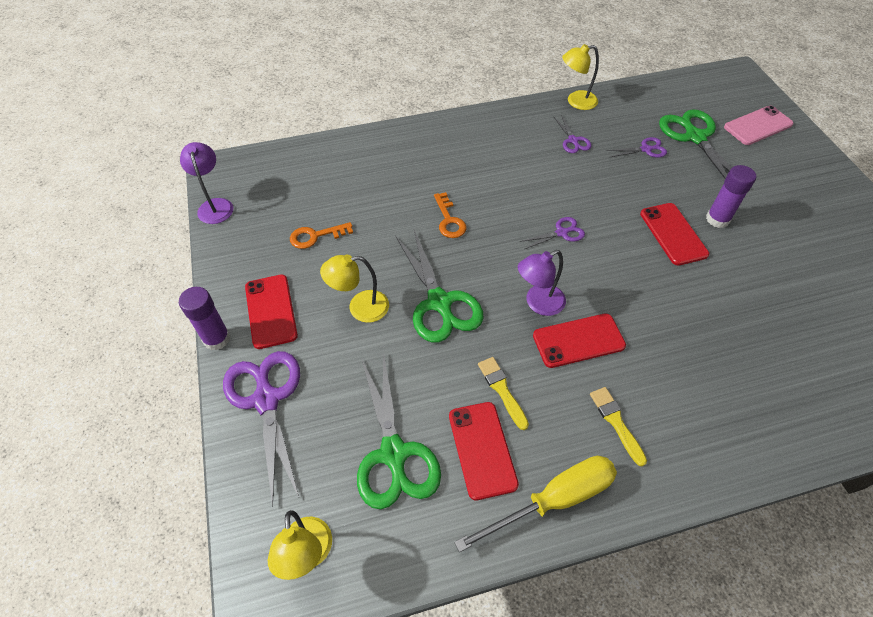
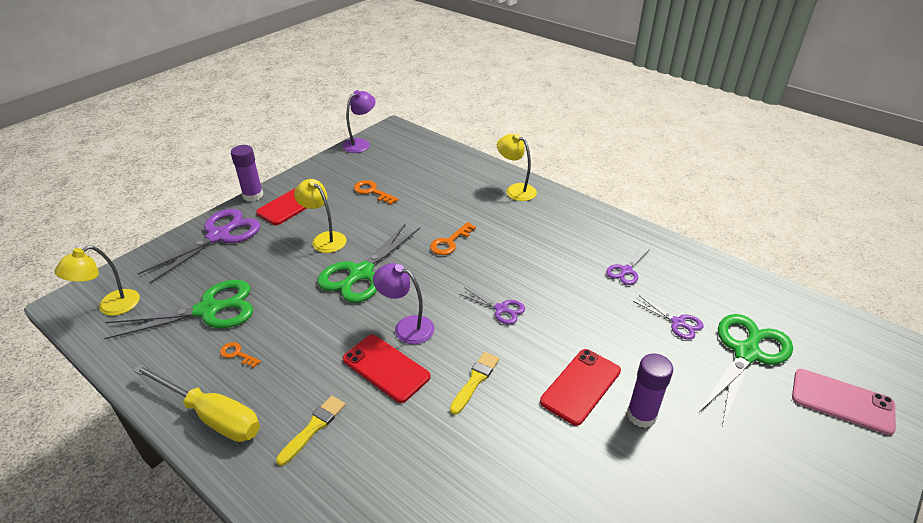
camera: 55 degrees right, 15 degrees down
green scissors [357,353,441,509] -> green scissors turned 150 degrees counterclockwise [104,280,253,339]
red phone [449,402,519,500] -> orange key [220,342,261,368]
yellow brush [478,357,529,430] -> yellow brush moved to [450,352,499,415]
yellow lamp [562,44,599,110] -> yellow lamp moved to [497,133,537,201]

